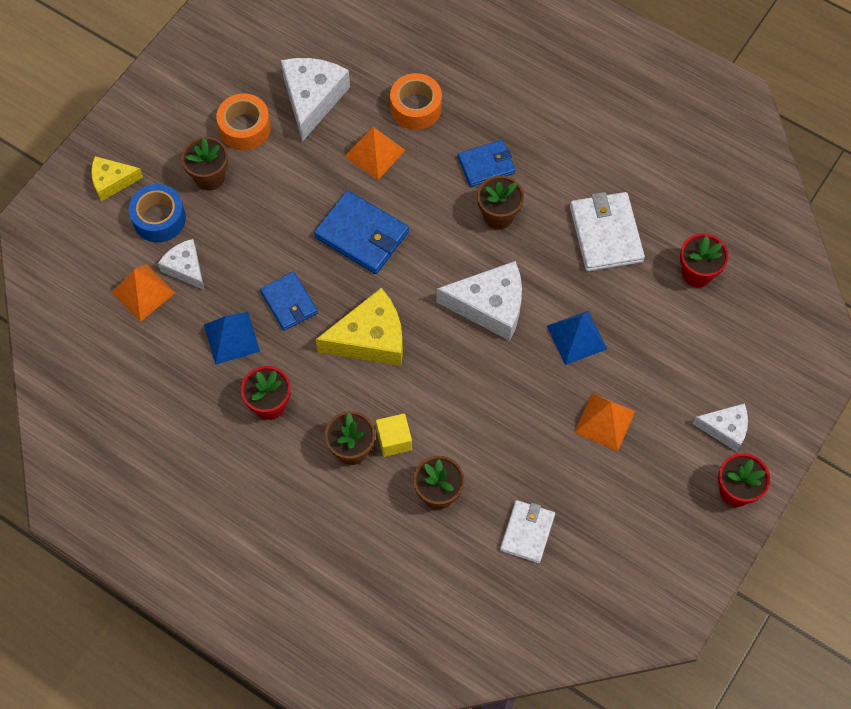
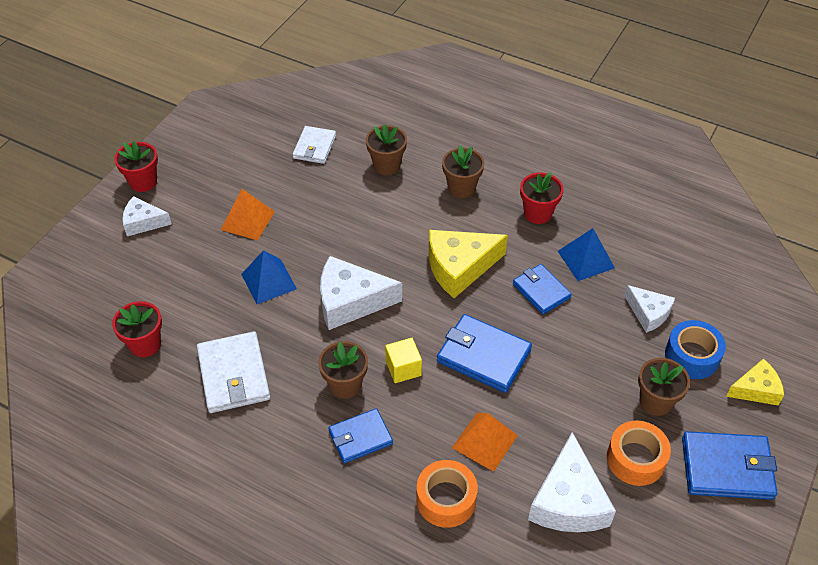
camera: 175 degrees right, 15 degrees down
orange pyramid [112,264,175,322] -> none
yellow cube [376,413,412,457] -> yellow cube moved to [385,338,422,383]
none -> blue wallet [682,431,778,500]

